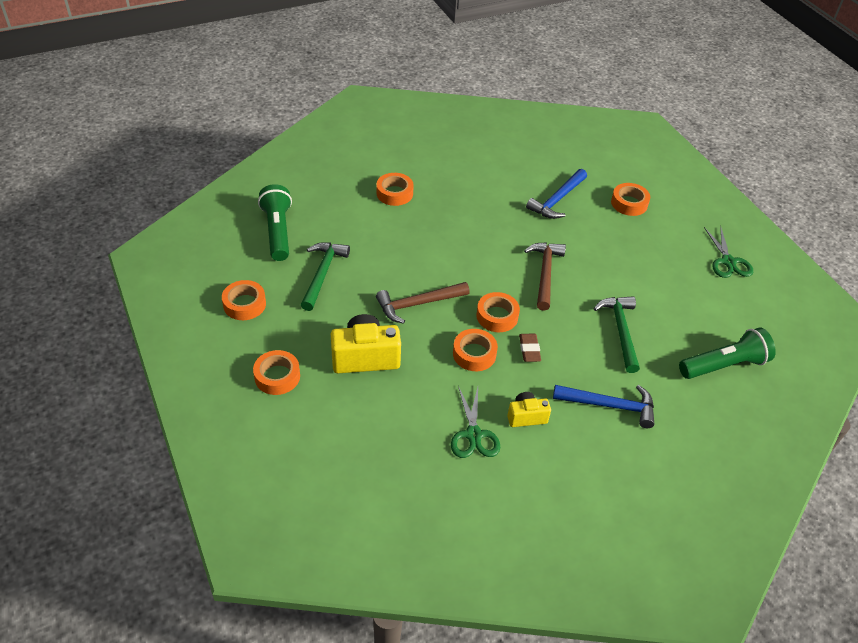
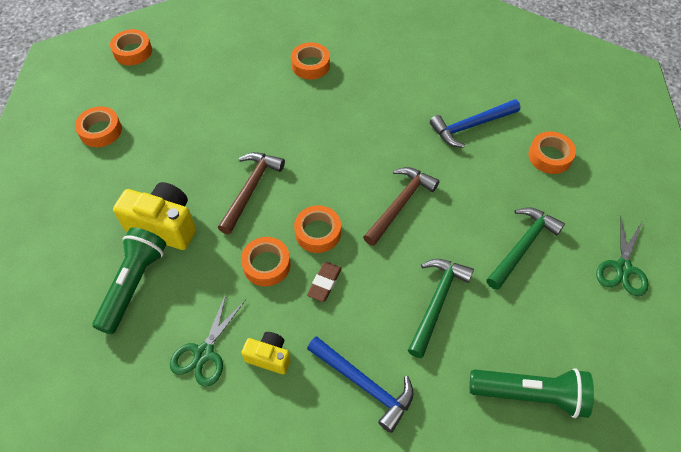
camera: 30 degrees right, 10 degrees up
orange tape [253,350,300,395] -> orange tape moved to [110,29,152,65]
green flashlight [258,184,292,261] -> green flashlight moved to [92,227,166,334]
green hammer [301,242,350,311] -> green hammer moved to [486,207,565,290]
brown hammer [376,282,470,324] -> brown hammer turned 105 degrees clockwise [218,152,285,235]

